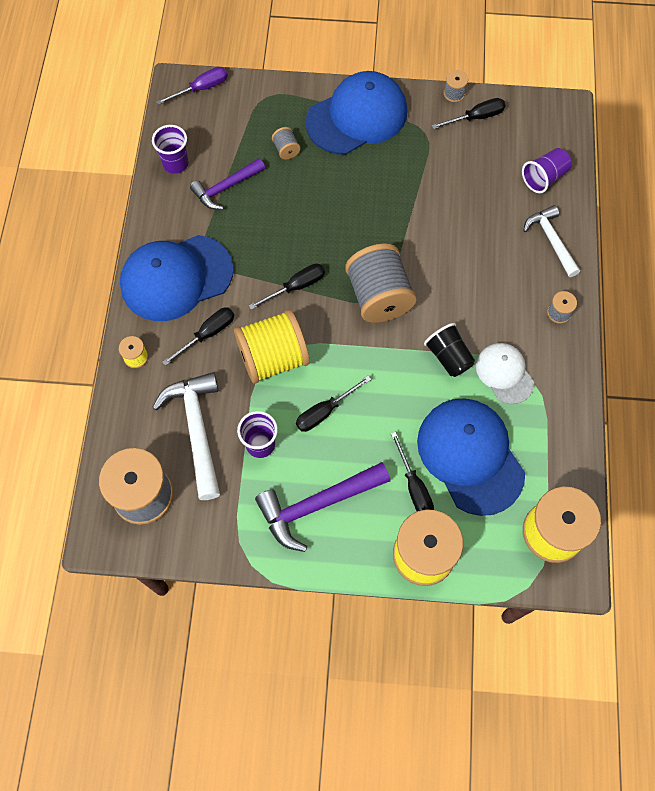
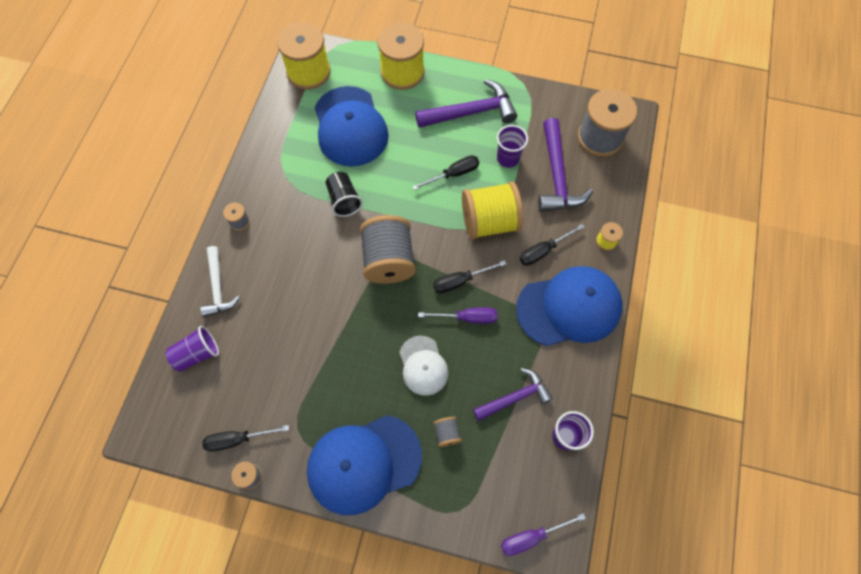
camera: 170 degrees left, 0 degrees up
white hammer [152,372,220,500] -> purple hammer [538,118,593,212]
black screwdriver [391,432,434,511] -> none
white cap [476,343,534,404] -> white cap moved to [399,336,448,396]
none -> purple screwdriver [418,307,498,324]

